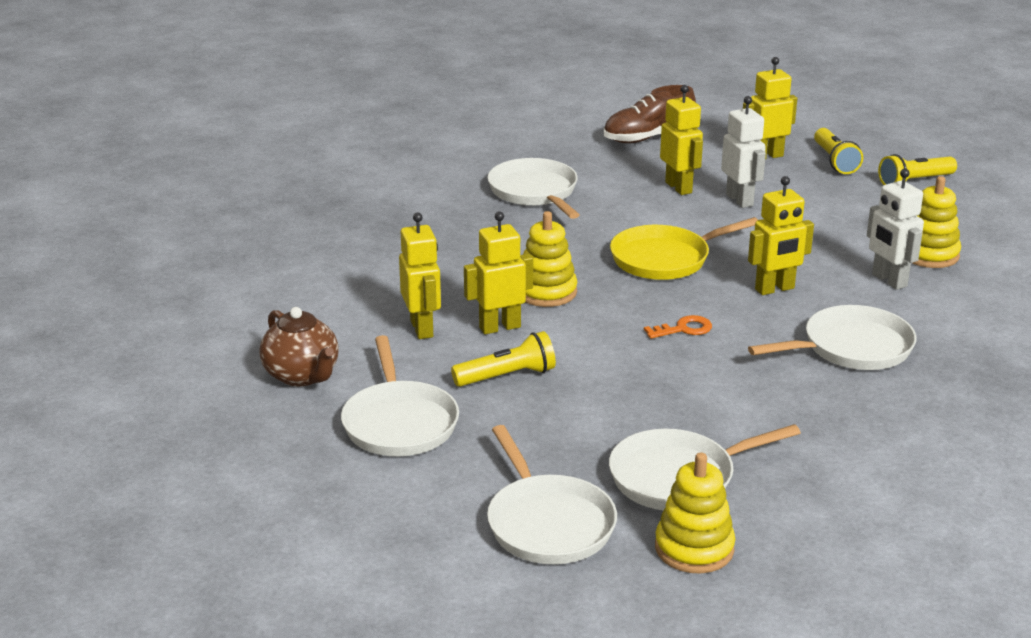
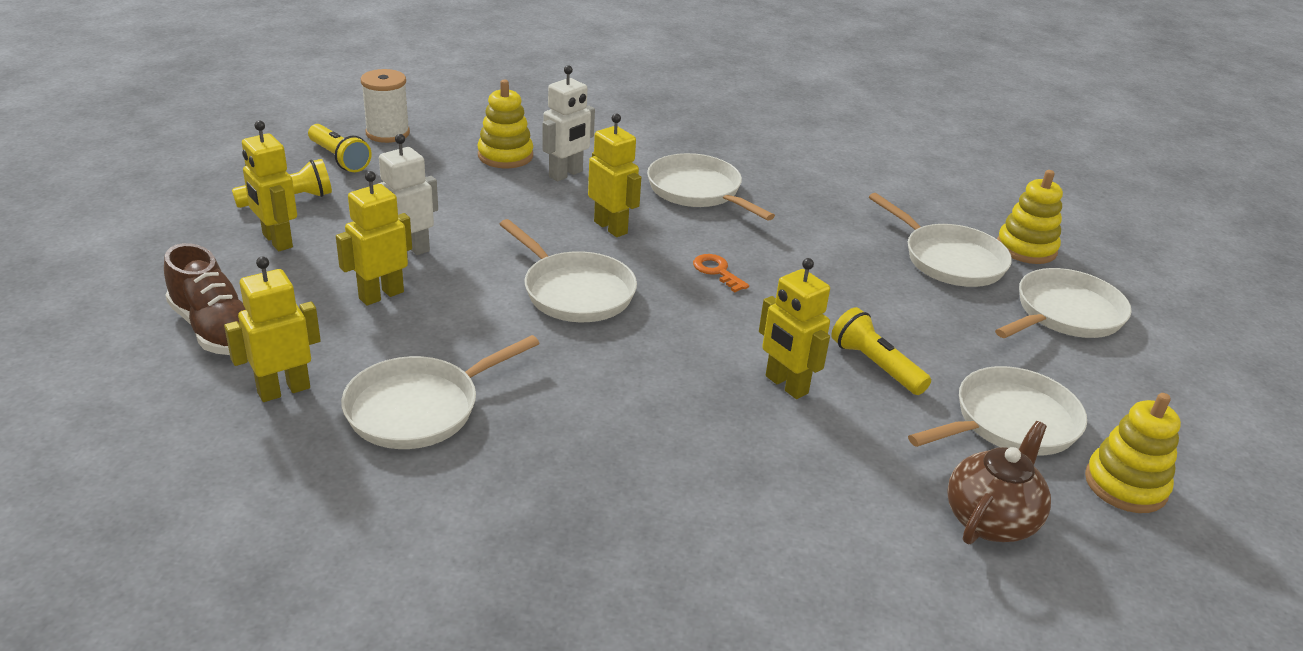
camera: 110 degrees left, 5 degrees up
yellow robot [399,213,441,339] -> yellow robot moved to [224,257,321,402]
yellow stacking toy [523,211,577,307] -> yellow stacking toy moved to [1085,393,1181,513]
yellow pan [610,217,758,280] -> white pan [499,219,637,322]
none -> white spool [361,69,410,143]

